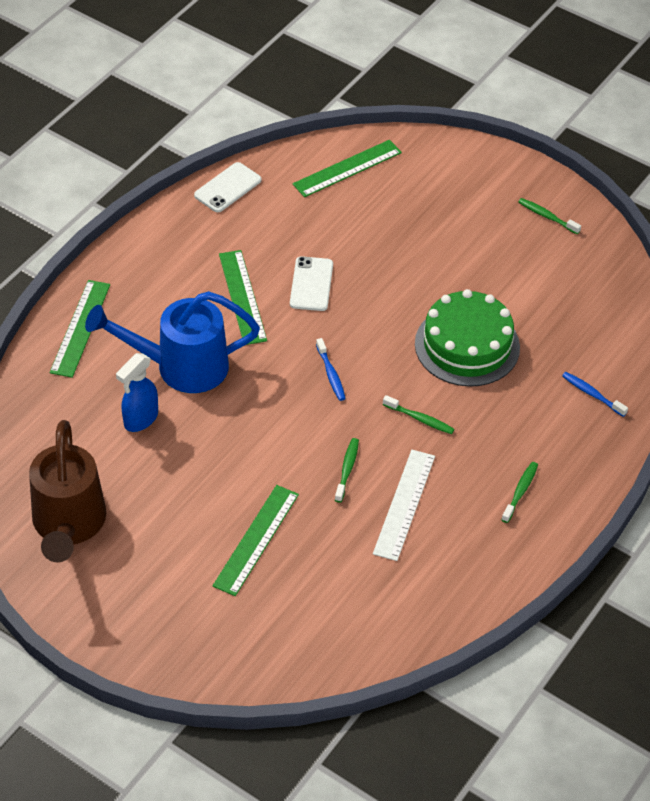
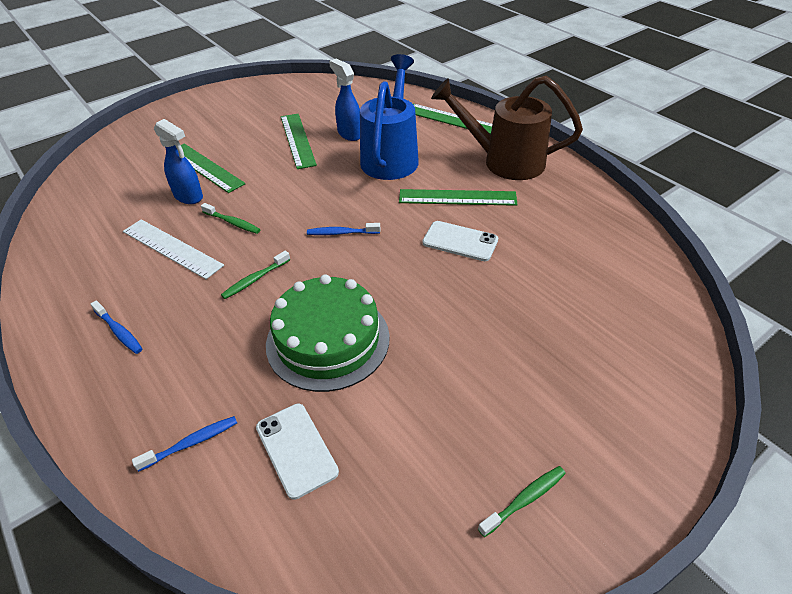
camera: 110 degrees right, 5 degrees down
brown watering can [29,420,106,562] -> brown watering can moved to [431,76,583,180]
white phone [194,162,261,212] -> white phone moved to [256,404,339,500]
green ruler [293,140,402,197] -> green ruler moved to [281,114,317,169]
green toothbrush [501,462,538,523] -> blue toothbrush [91,300,142,354]
none -> blue spray bottle [154,119,203,204]

